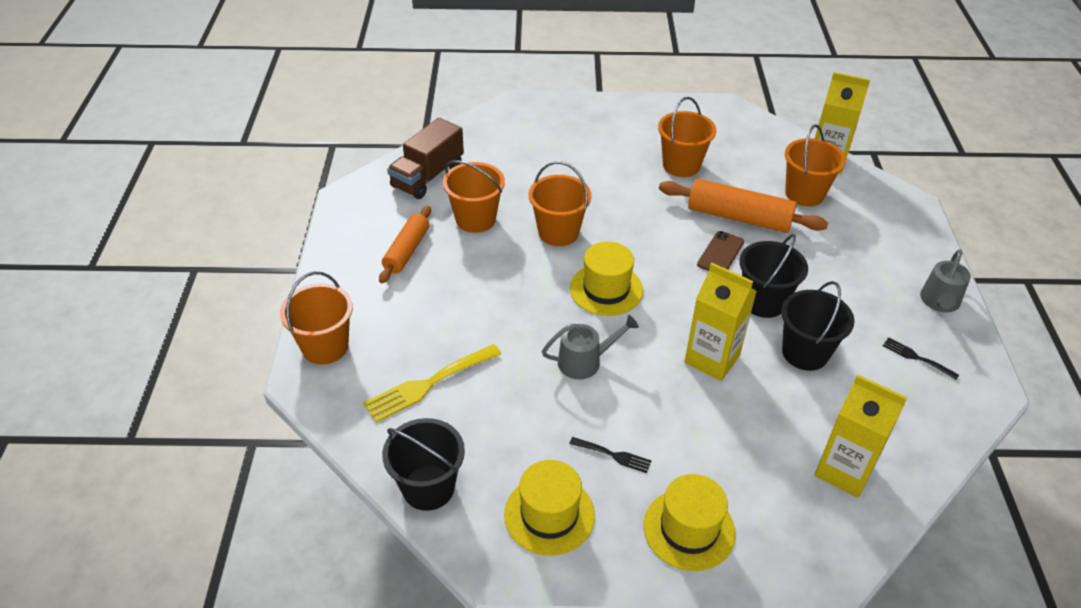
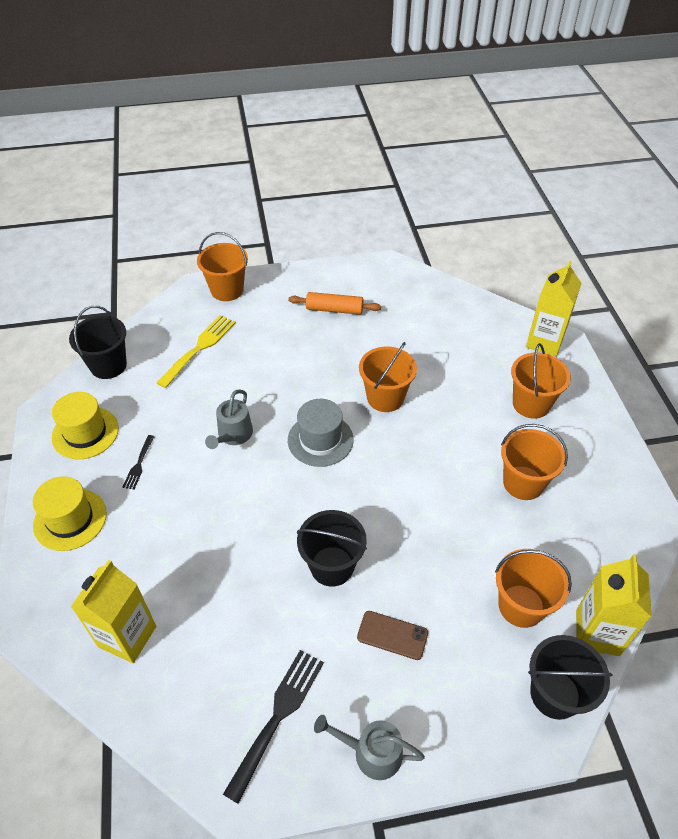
camera: 80 degrees right, 5 degrees up
yellow fork [363,344,501,422] -> yellow fork turned 75 degrees clockwise [157,315,236,388]
brown truck [387,118,464,199] -> none
orange bucket [443,160,505,233] -> orange bucket moved to [511,343,571,419]
grey watering can [542,315,639,379] -> grey watering can turned 45 degrees clockwise [205,390,253,449]
yellow hat [570,242,643,316] -> grey hat [288,399,354,467]
orange rolling pin [659,179,828,233] -> none
yellow carton [684,263,757,381] -> yellow carton moved to [526,260,582,356]
brown phone [697,231,744,271] -> brown phone moved to [357,611,428,660]
black bucket [781,281,855,371] -> black bucket moved to [528,635,613,720]
black fork [883,338,959,380] -> black fork [223,650,324,804], size x1.88

